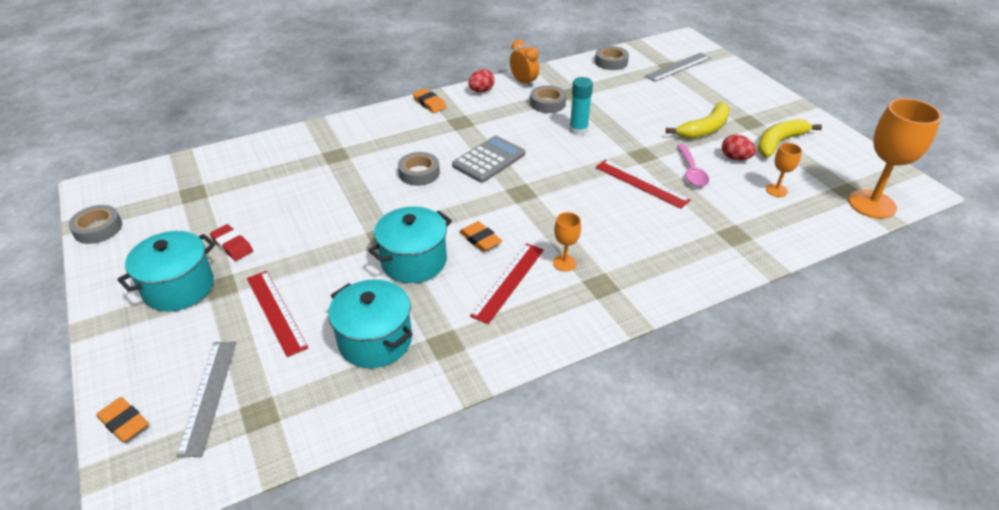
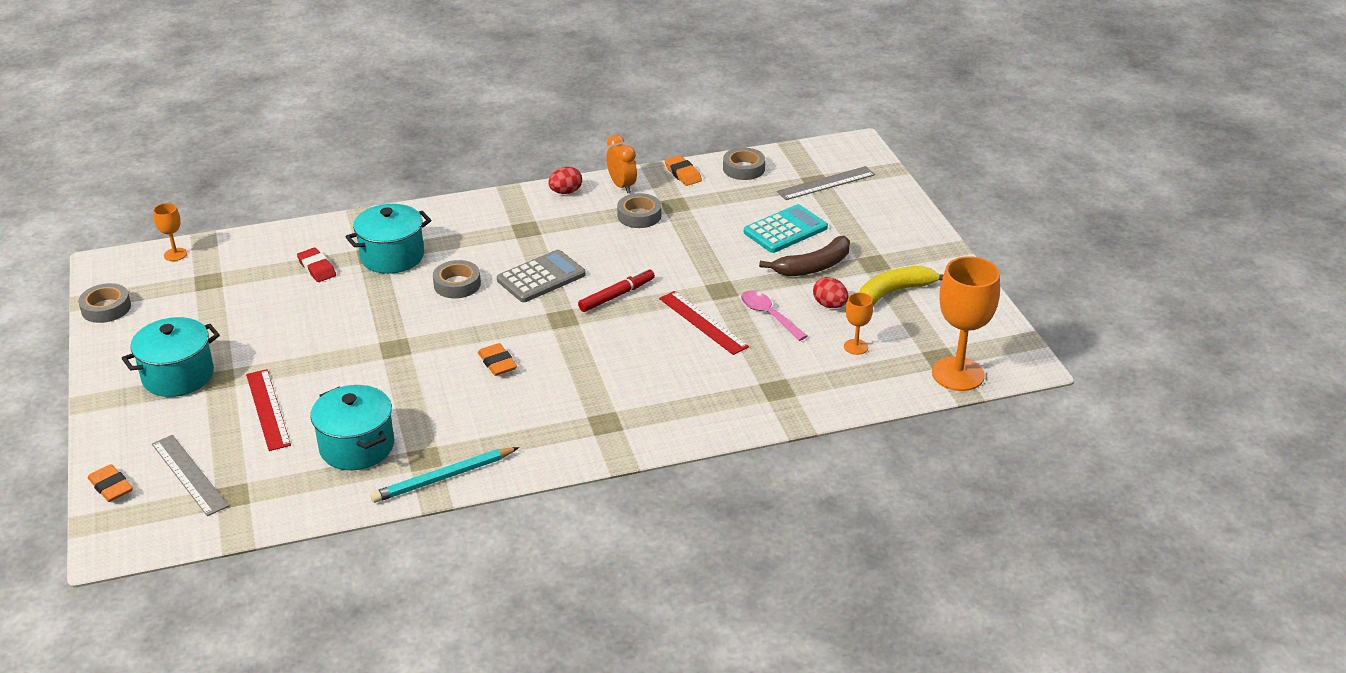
camera: 10 degrees right, 5 degrees down
grey ruler [176,341,236,458] -> grey ruler turned 45 degrees counterclockwise [152,435,229,516]
red eraser [210,224,253,261] -> red eraser moved to [297,248,336,282]
turquoise pot [368,207,452,283] -> turquoise pot moved to [345,204,431,274]
orange eraser [413,88,447,113] -> orange eraser moved to [665,155,702,186]
red ruler [470,244,544,324] -> none
orange goblet [553,212,581,271] -> orange goblet moved to [153,203,187,261]
turquoise glue stick [570,77,593,136] -> none
yellow banana [666,102,730,139] -> brown banana [759,236,850,276]
pink spoon [677,144,709,187] -> pink spoon turned 135 degrees clockwise [741,291,807,341]
none -> turquoise pencil [370,447,519,503]
none -> red marker [578,268,655,312]
none -> turquoise calculator [744,204,828,253]

